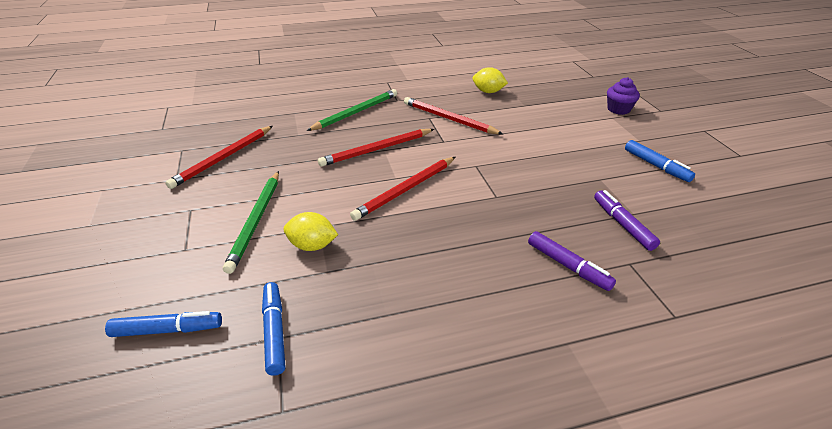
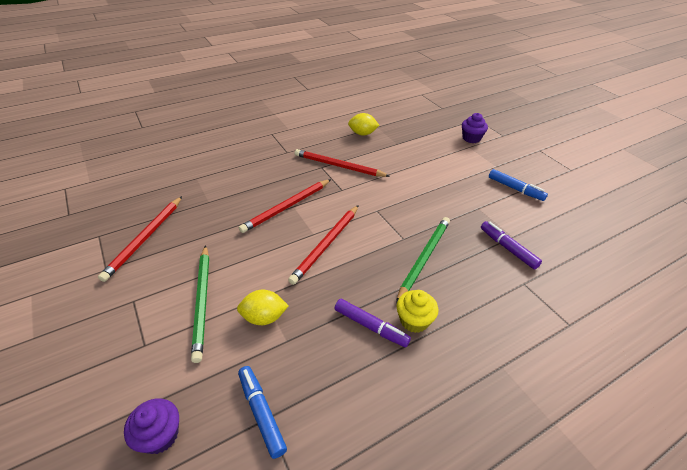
camera: 15 degrees left, 5 degrees up
blue marker [105,311,222,337] -> purple cupcake [124,398,179,454]
green pencil [306,89,397,131] -> green pencil moved to [396,217,450,303]
purple marker [528,231,616,291] -> purple marker moved to [335,299,411,347]
none -> yellow cupcake [397,290,438,333]

